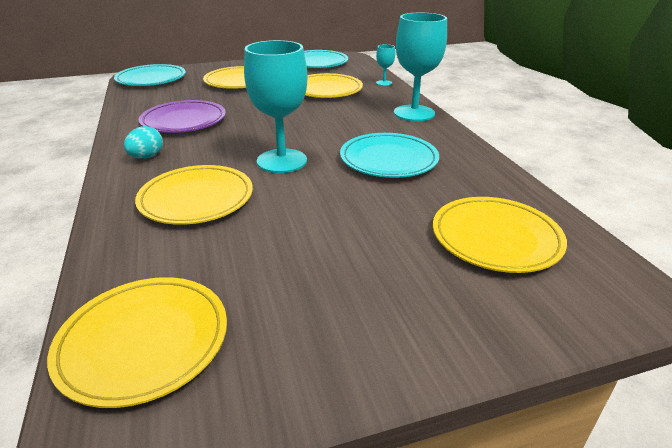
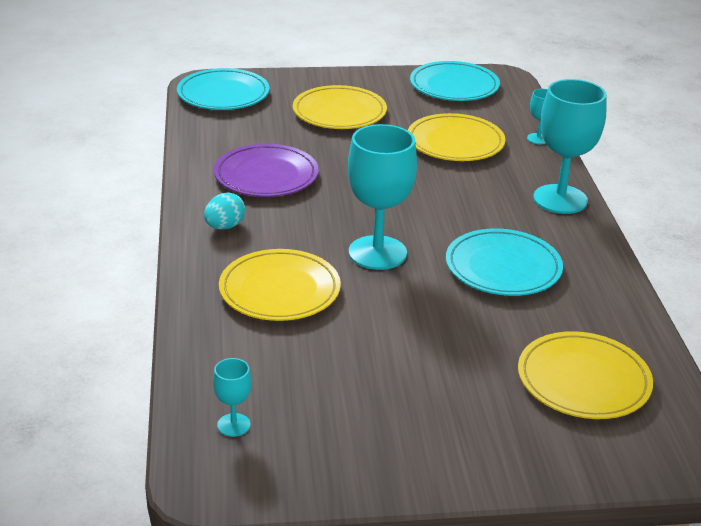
camera: 10 degrees right, 0 degrees up
yellow plate [47,277,227,408] -> turquoise goblet [213,358,252,437]

